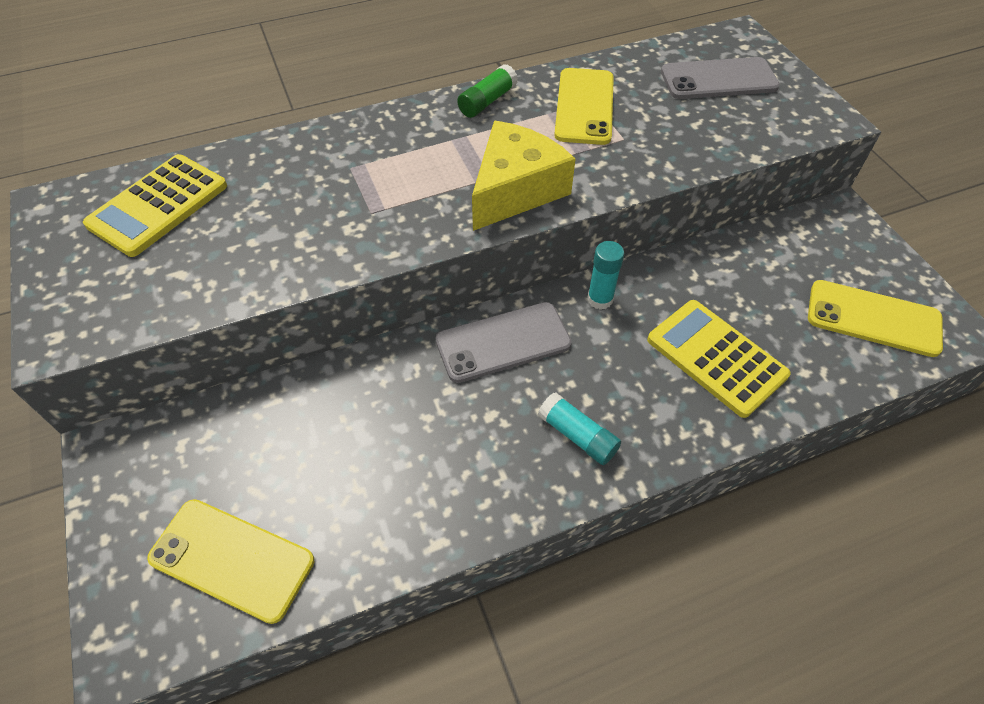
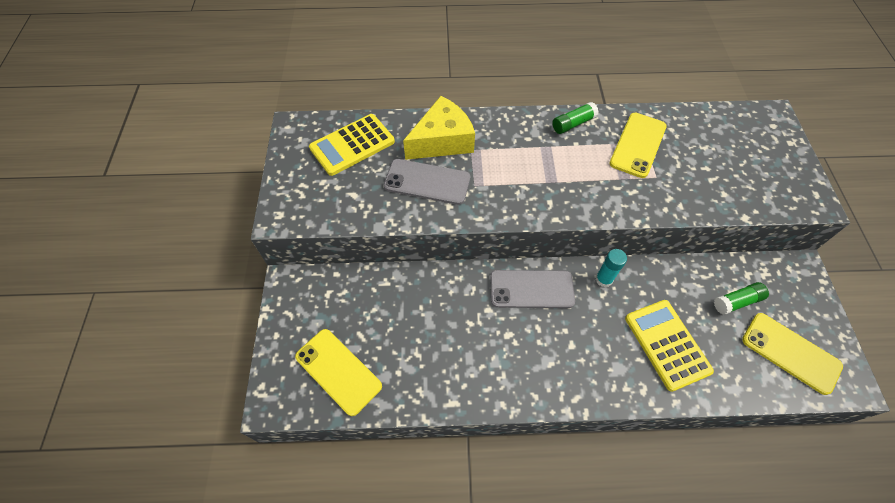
camera: 20 degrees right, 5 degrees up
yellow cheese [472,121,575,231] -> yellow cheese moved to [403,96,475,160]
turquoise glue stick [538,392,621,465] -> none
grey phone [661,57,780,99] -> grey phone moved to [384,159,470,205]
none -> green glue stick [714,282,769,315]

